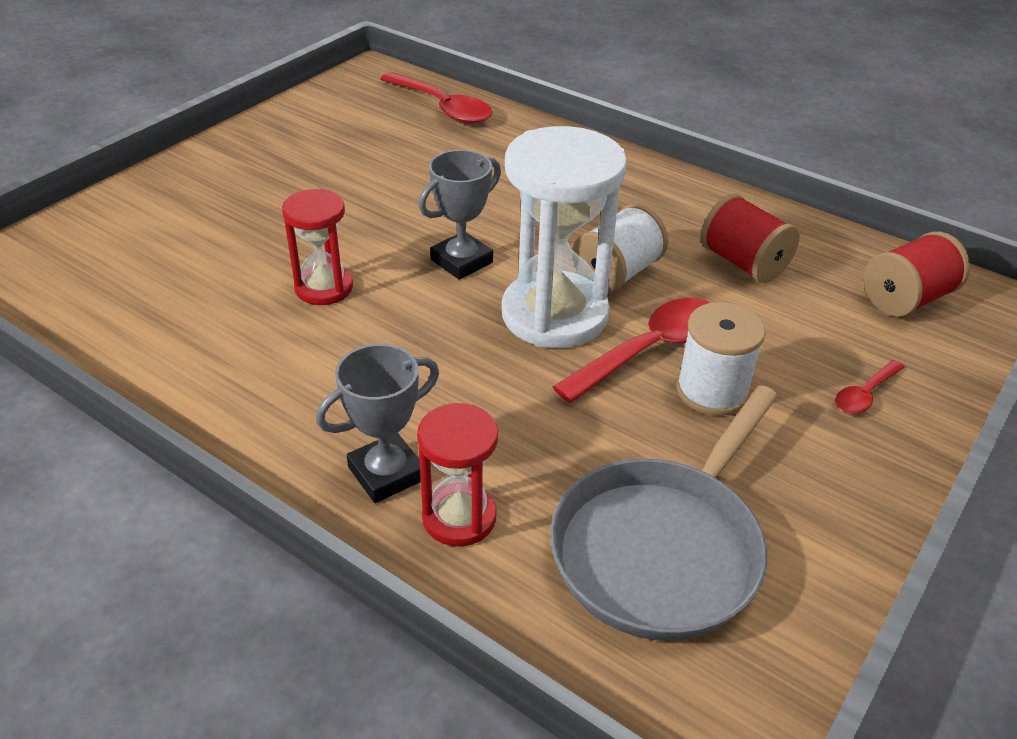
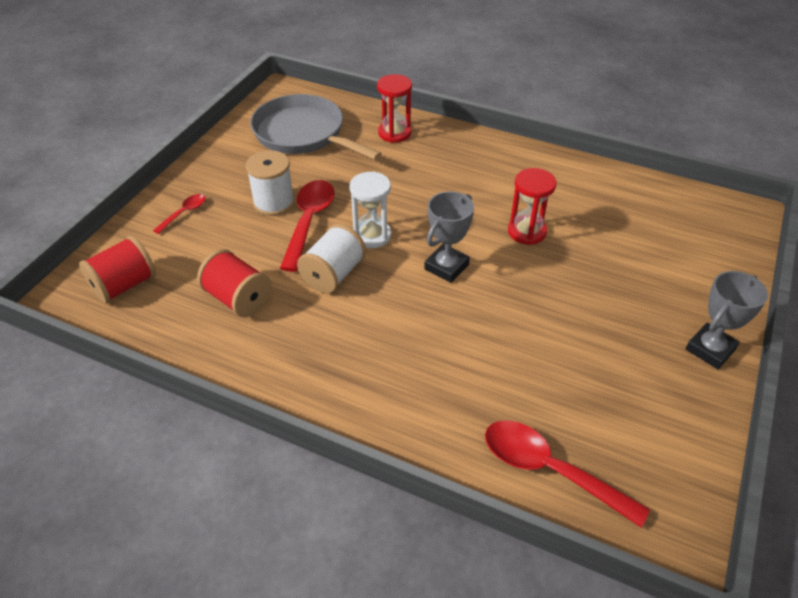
camera: 170 degrees right, 5 degrees up
grey trophy [316,344,439,503] -> grey trophy moved to [686,271,768,369]
white hourglass [502,126,627,348] -> white hourglass [349,171,391,248], size x0.55
grey pan [550,385,778,641] -> grey pan turned 75 degrees counterclockwise [250,94,382,160]
red spoon [553,298,711,403] -> red spoon turned 150 degrees clockwise [280,180,335,272]

